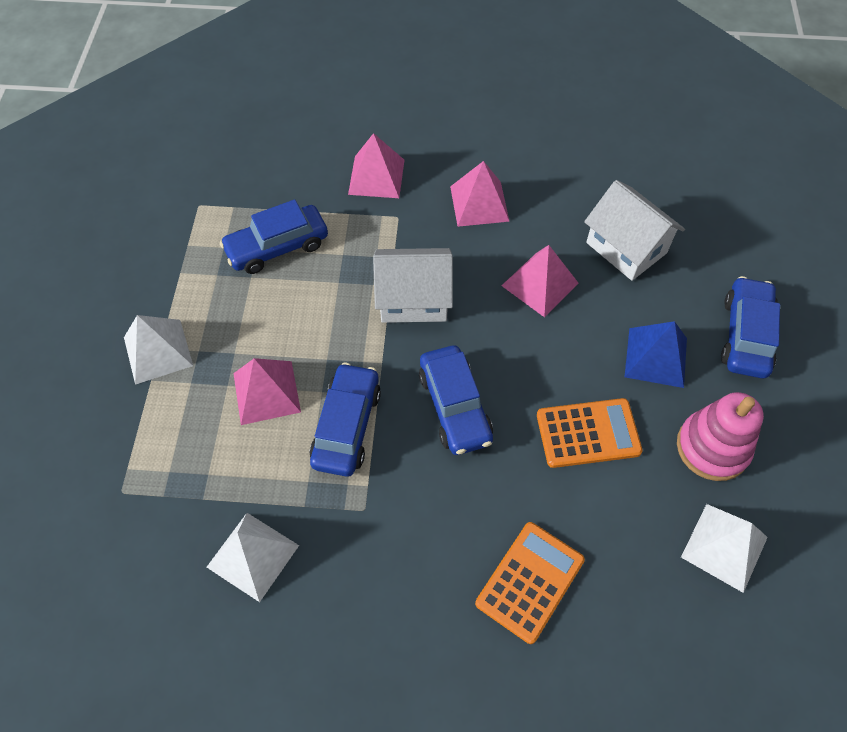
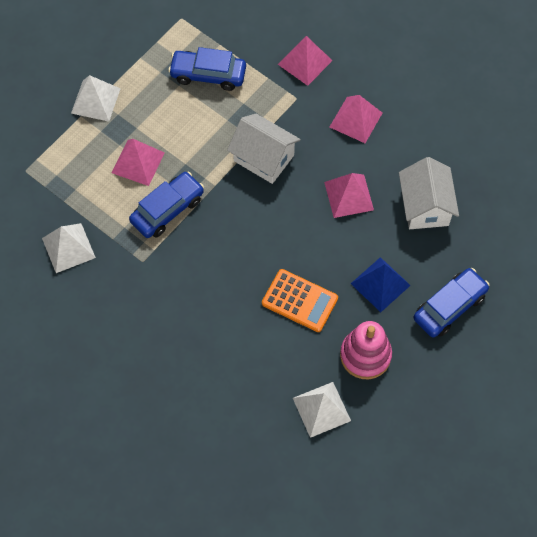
camera: 35 degrees right, 5 degrees up
blue car [419,345,493,455] -> none
orange calculator [475,522,585,644] -> none

